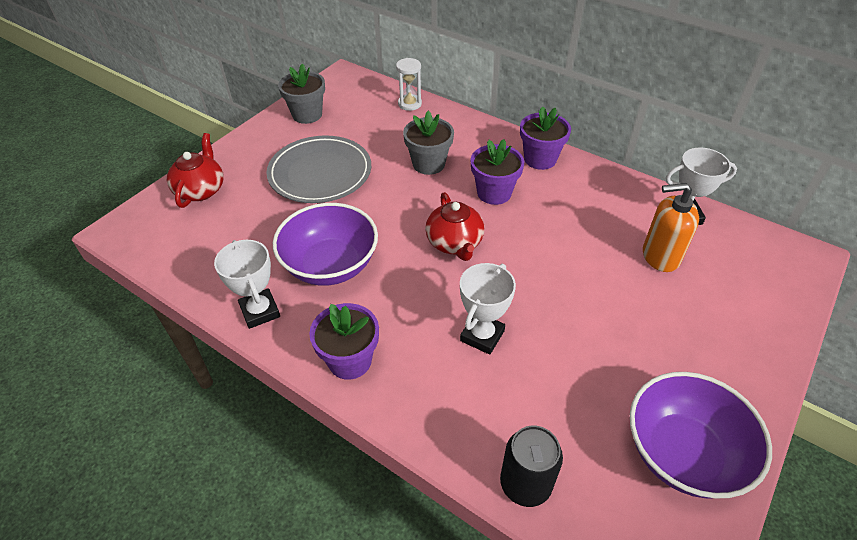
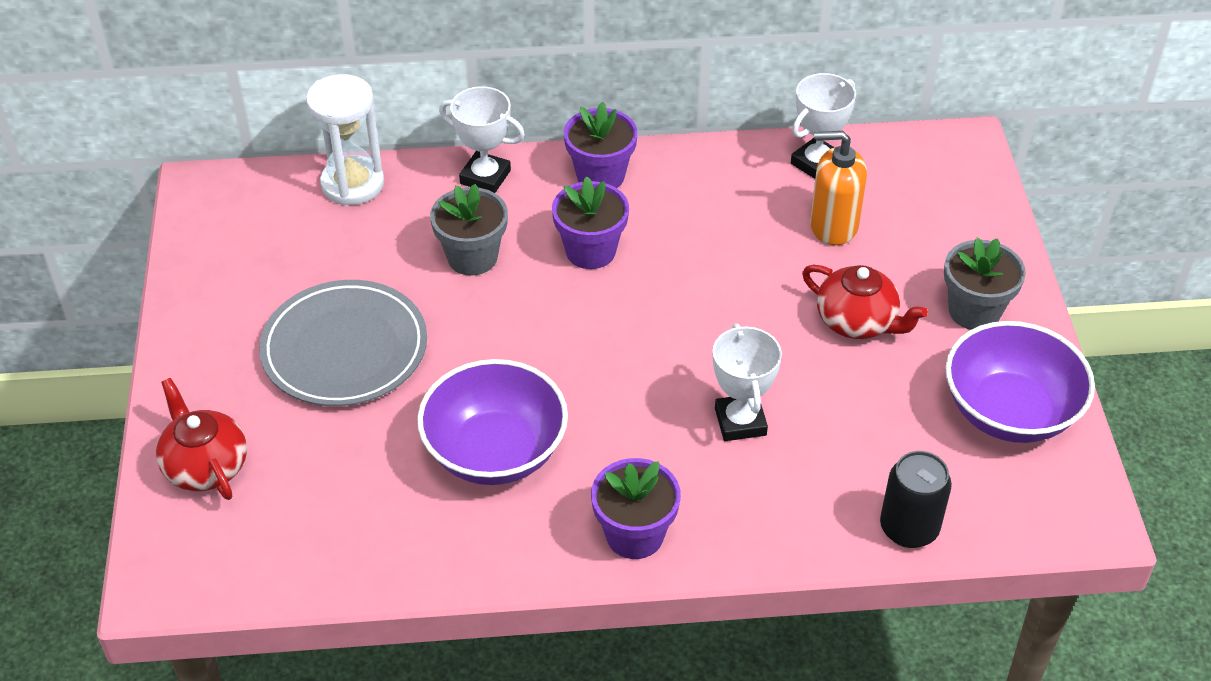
camera: 40 degrees left, 0 degrees up
white trophy [214,240,280,329] -> white trophy moved to [439,86,525,193]
grey flower pot [278,63,325,124] -> grey flower pot moved to [944,238,1026,330]
white hourglass [396,58,422,111] -> white hourglass [306,74,384,206], size x1.59
red teapot [425,192,484,261] -> red teapot moved to [802,265,928,339]
orange soap dispenser [643,183,699,272] -> orange soap dispenser turned 45 degrees clockwise [810,131,867,245]

